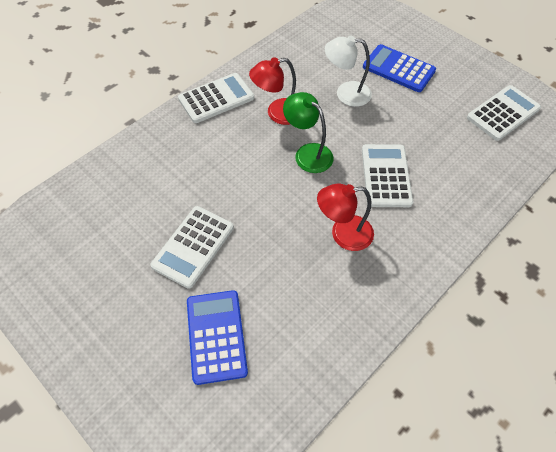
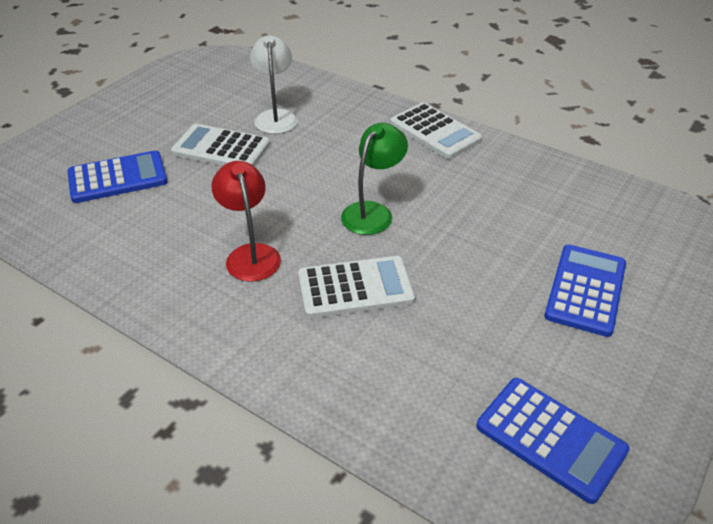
camera: 80 degrees right, 15 degrees down
red lamp [249,57,296,125] -> none
white lamp [325,35,372,107] -> white lamp moved to [250,35,298,134]
white calculator [467,85,541,141] -> blue calculator [476,378,630,504]

